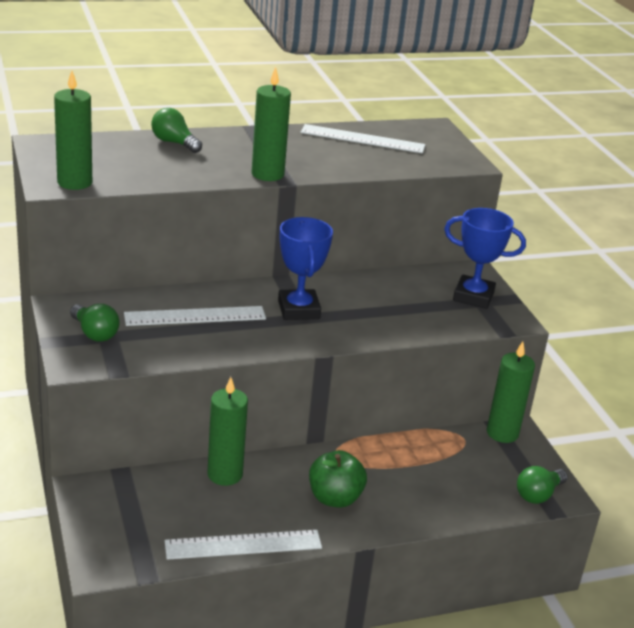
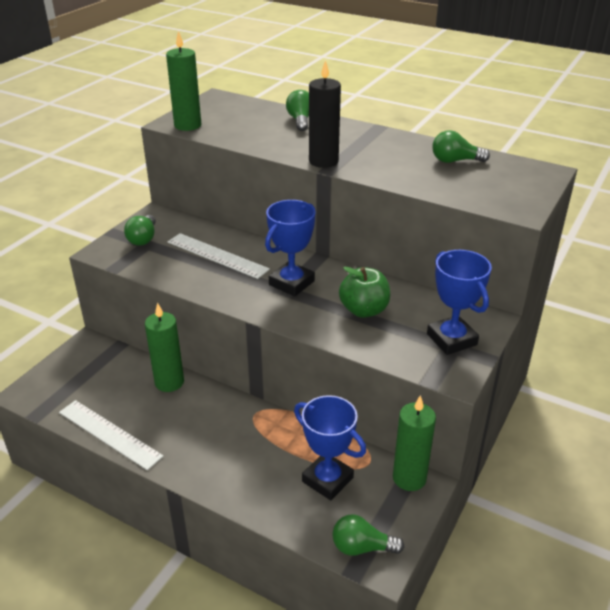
camera: 50 degrees right, 5 degrees up
green candle [252,67,291,181] -> black candle [309,60,341,168]
white ruler [300,124,426,153] -> green light bulb [432,130,490,163]
green apple [309,450,367,508] -> green apple moved to [339,267,390,318]
none -> blue trophy [294,395,366,500]

